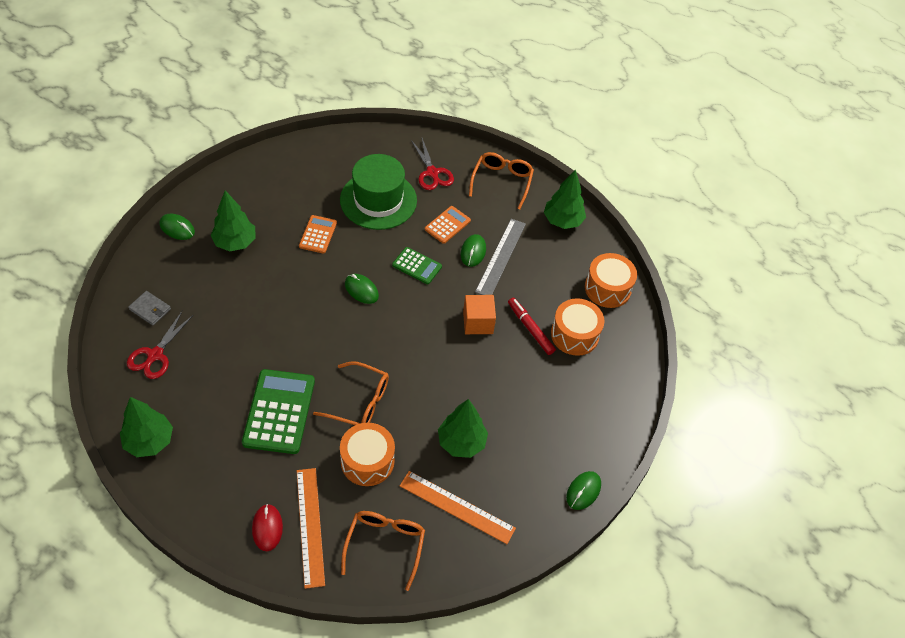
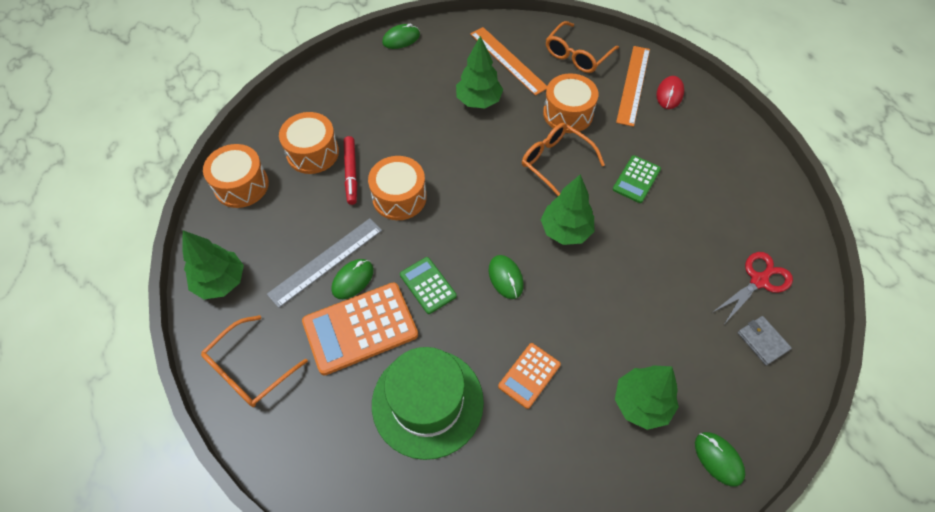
camera: 150 degrees left, 5 degrees up
green tree [120,397,173,457] -> green tree moved to [541,174,594,245]
green calculator [242,369,315,454] -> green calculator [613,155,661,203], size x0.55
red scissors [411,138,454,190] -> none
orange calculator [425,206,471,244] -> orange calculator [302,283,418,376], size x1.80
orange cube [463,295,496,334] -> orange drum [368,156,427,220]

